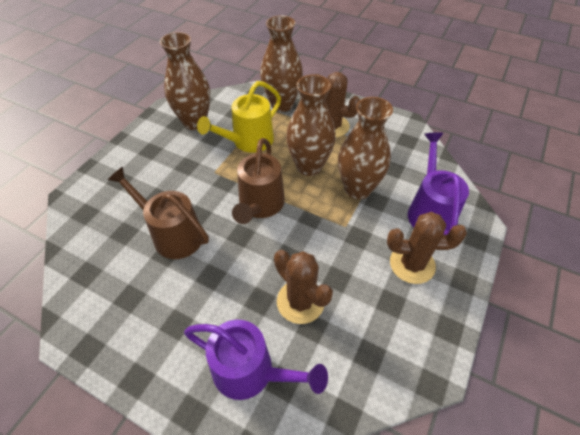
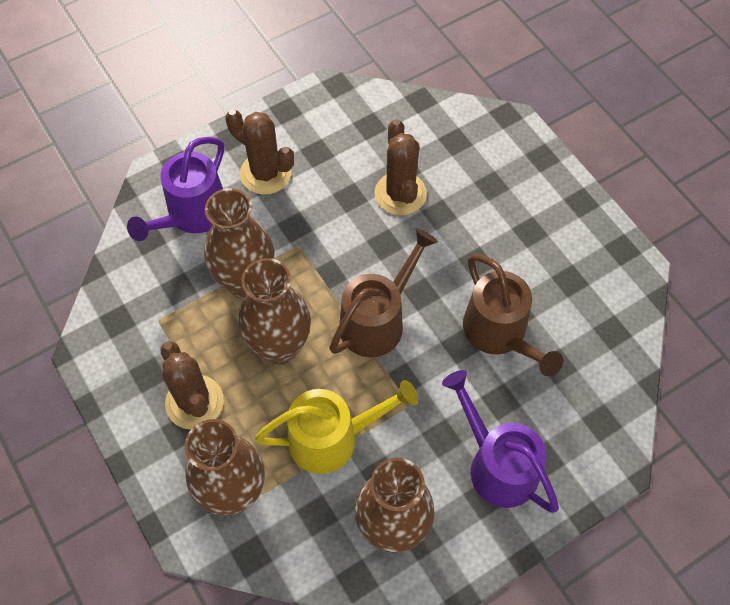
camera: 150 degrees left, 10 degrees up
purple watering can [184,320,328,400] -> purple watering can moved to [442,370,559,513]

